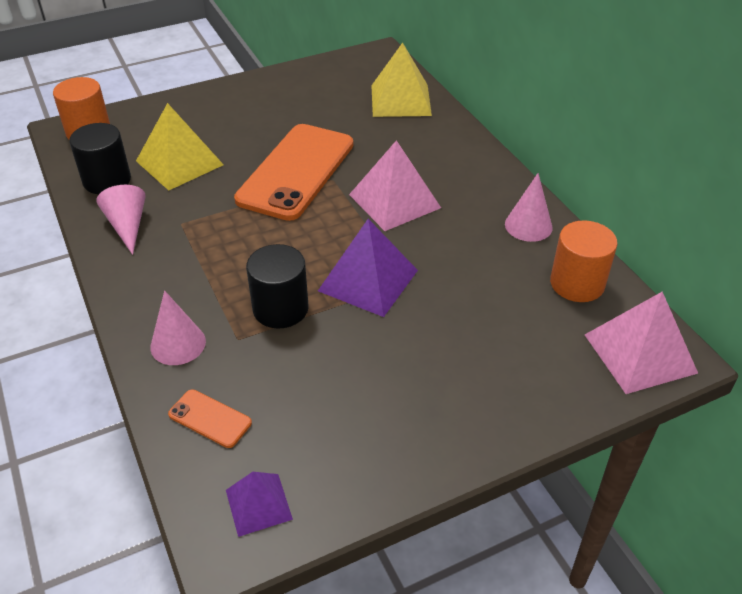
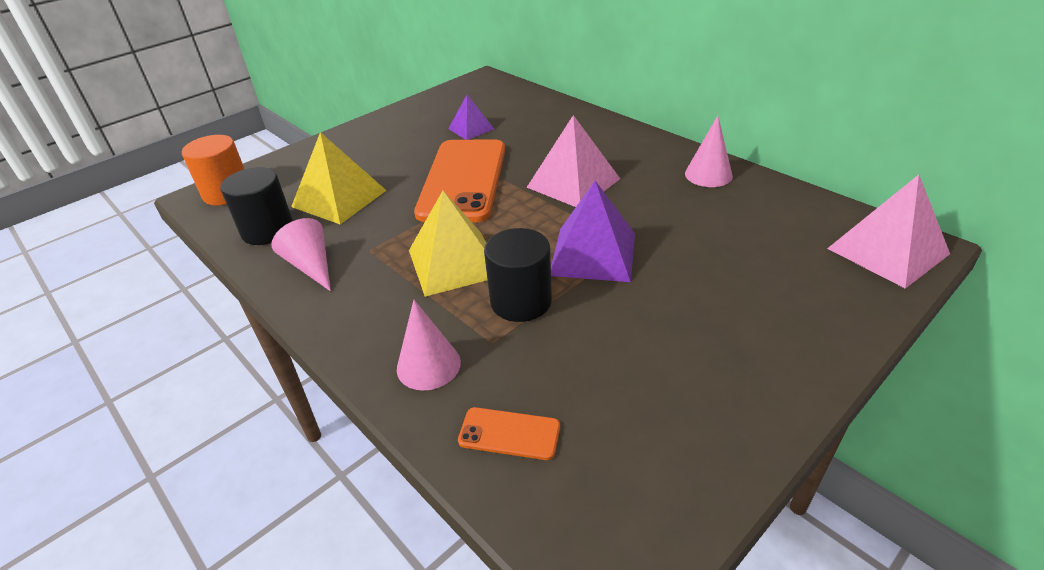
camera: 15 degrees left, 5 degrees down
purple pyramid [226,472,293,537] -> purple pyramid moved to [448,95,494,140]
yellow pyramid [371,43,432,117] -> yellow pyramid moved to [409,191,487,297]
orange cylinder [550,220,618,302] -> none

